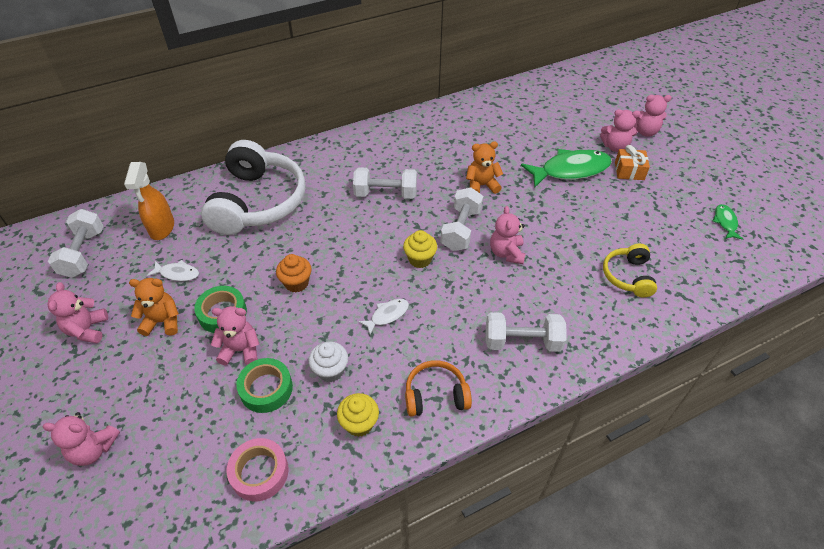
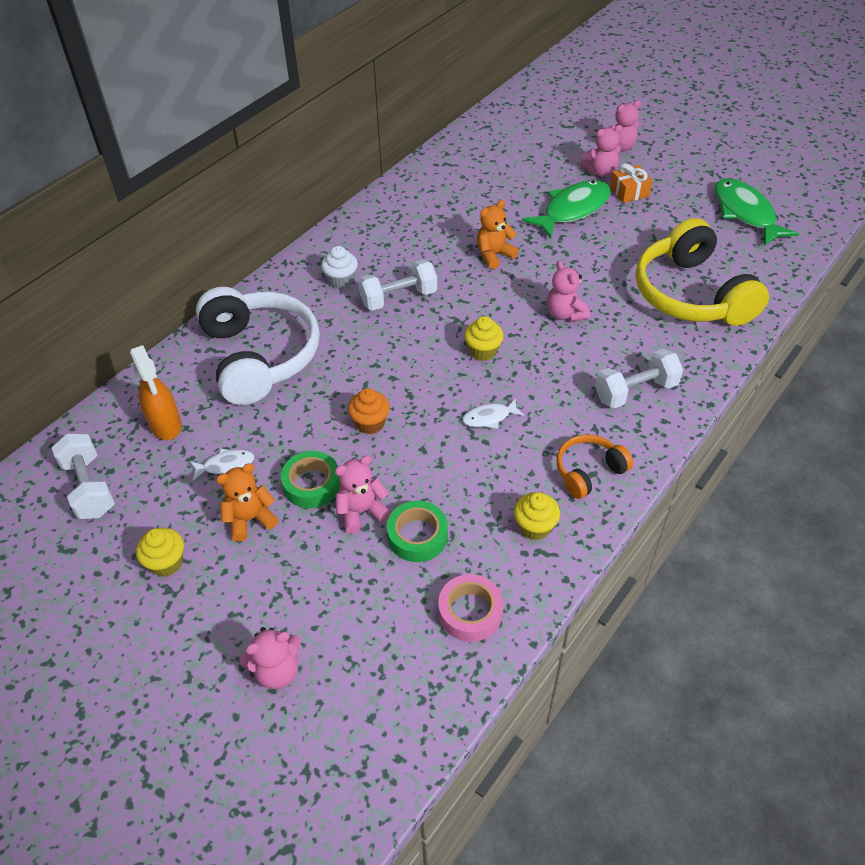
camera: 25 degrees left, 0 degrees up
pink teddy bear [47,282,108,343] -> yellow cupcake [136,528,184,577]
white cupcake [309,342,348,382] -> white cupcake moved to [321,246,358,289]
white fish [358,299,409,335] -> white fish turned 135 degrees counterclockwise [462,398,524,429]
white dumbbell [441,188,483,251] -> none
yellow headphones [603,244,657,297] -> yellow headphones [636,218,769,326], size x2.03
green fish [713,204,743,240] -> green fish [715,178,799,246], size x2.06

